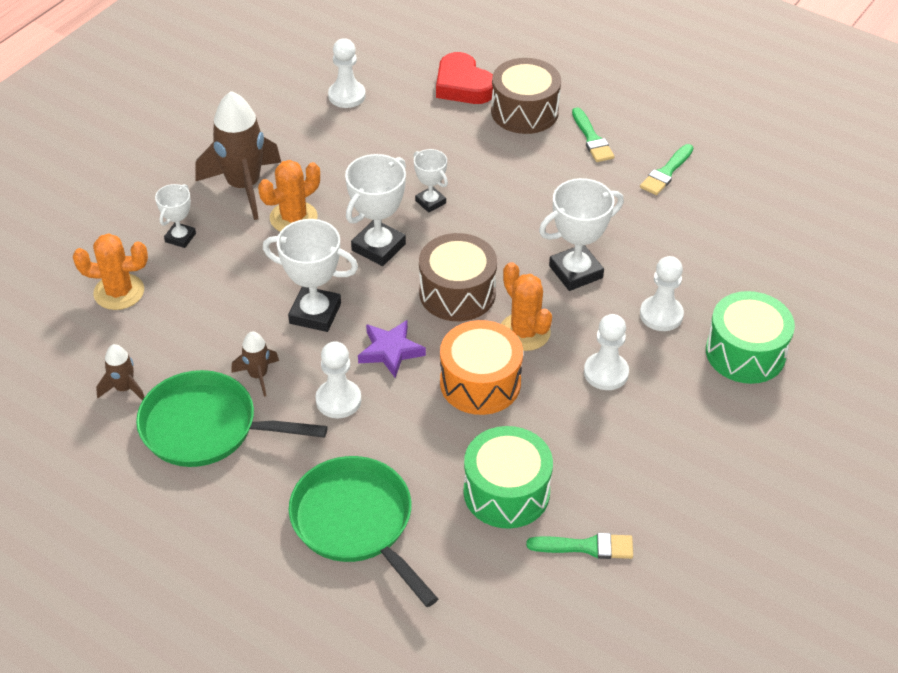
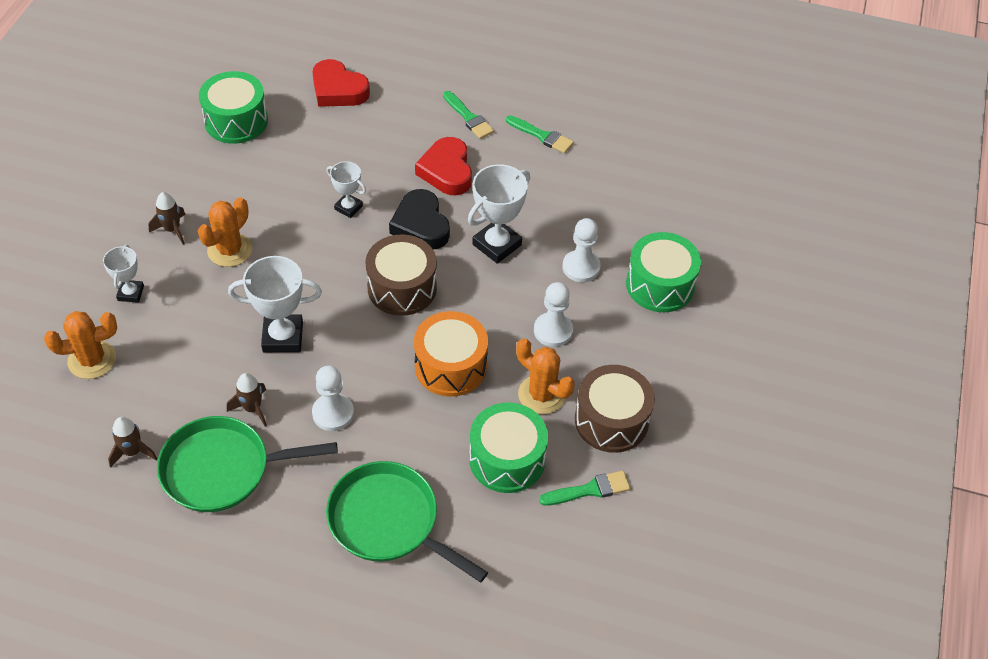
camera: 20 degrees left, 5 degrees up
brown rocket [195,91,281,220] -> brown rocket [148,192,186,245], size x0.49
white pawn [328,38,366,108] -> green drum [199,71,268,144]
white trophy [345,154,406,266] -> none
purple star [358,320,426,378] -> none
brown drum [491,58,561,134] -> brown drum moved to [575,365,655,453]
orange cactus [501,262,552,351] -> orange cactus moved to [516,338,575,414]
green brush [640,144,693,195] -> green brush turned 75 degrees counterclockwise [506,115,574,153]
none -> black heart [389,189,450,249]
none -> red heart [415,137,472,195]

